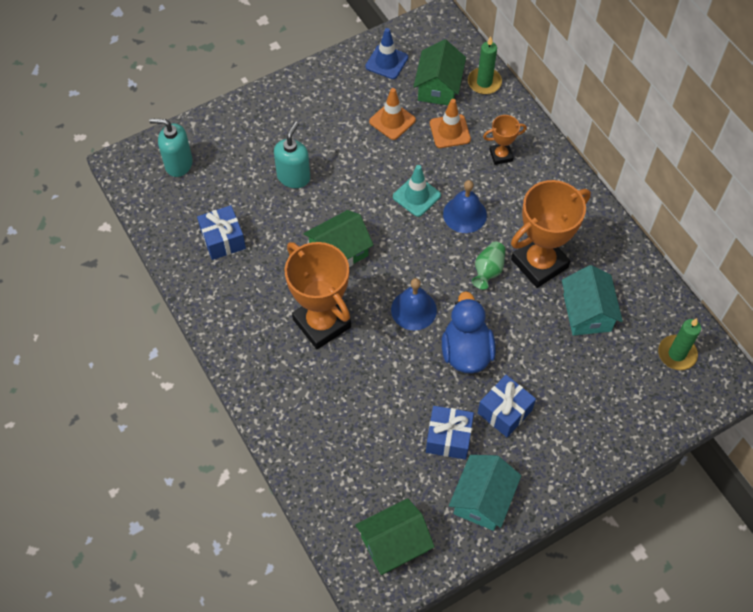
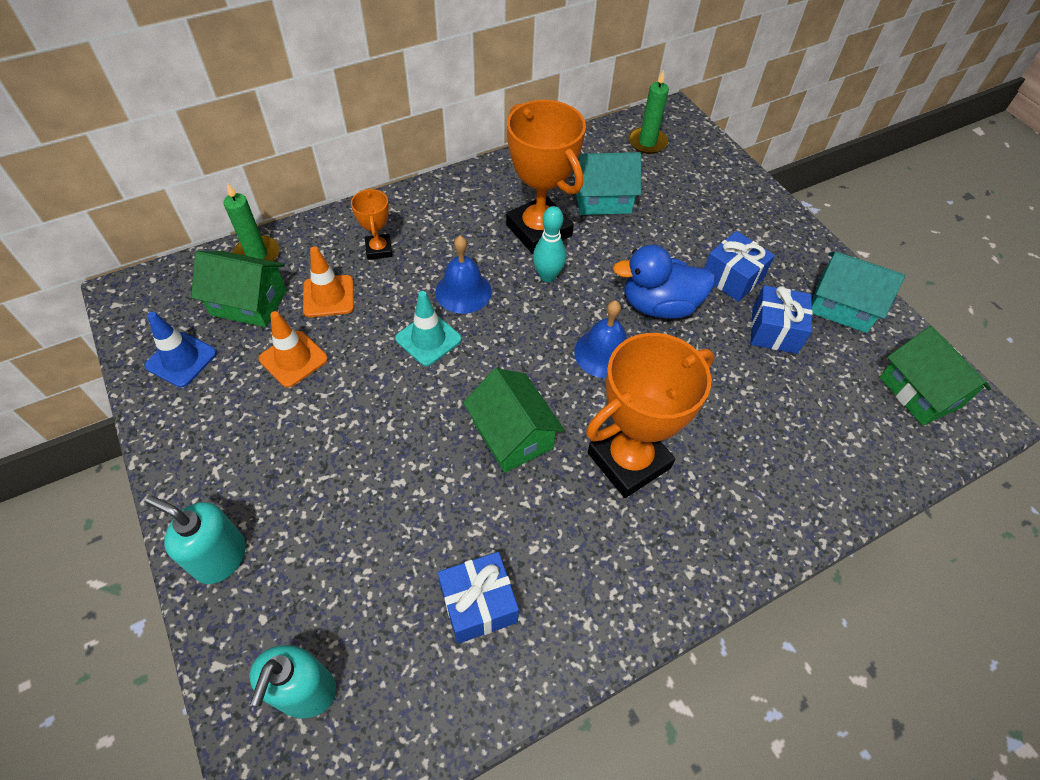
camera: 90 degrees left, 5 degrees down
turquoise soap dispenser [274,122,310,188] -> turquoise soap dispenser moved to [146,496,246,584]
green vase [472,242,505,290] -> turquoise bowling pin [533,206,566,282]

